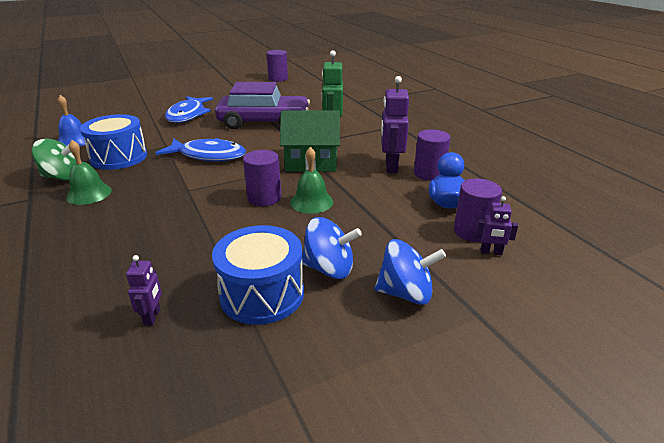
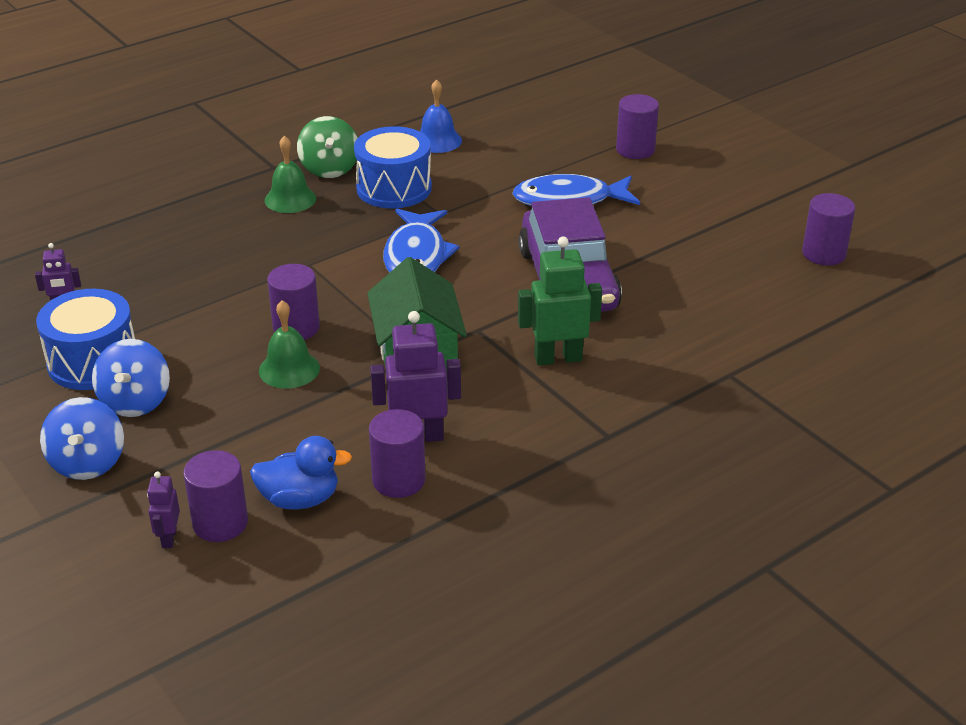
camera: 80 degrees right, 5 degrees up
none -> purple cylinder [616,94,659,159]

